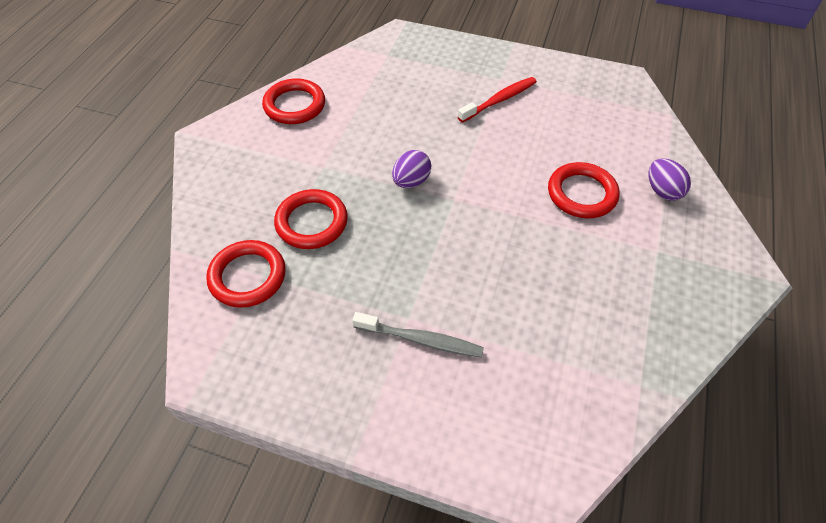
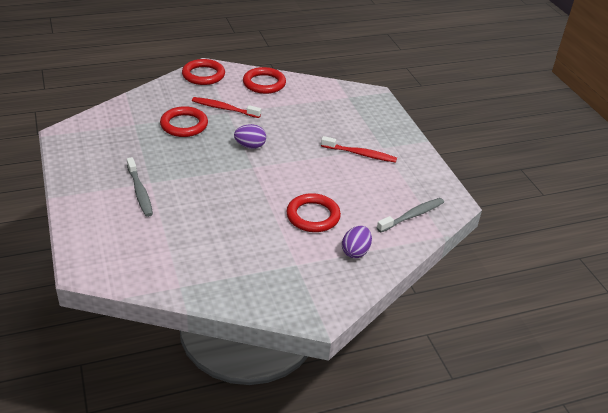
camera: 50 degrees right, 15 degrees down
red ring [206,240,286,308] -> red ring moved to [182,59,225,85]
none -> red toothbrush [192,97,261,118]
none -> grey toothbrush [377,198,444,233]

